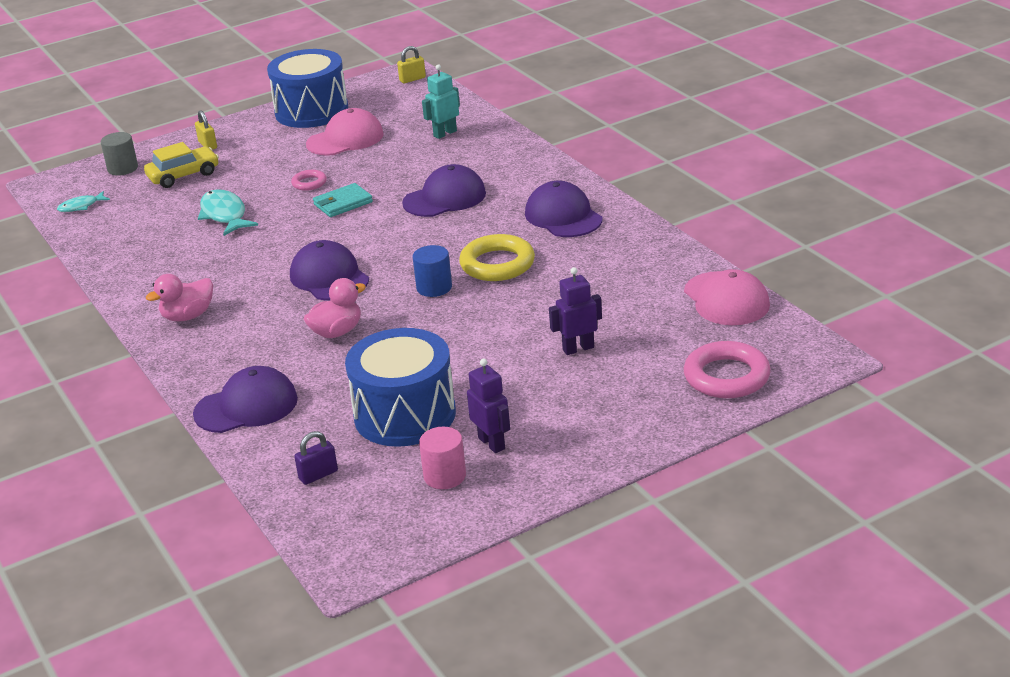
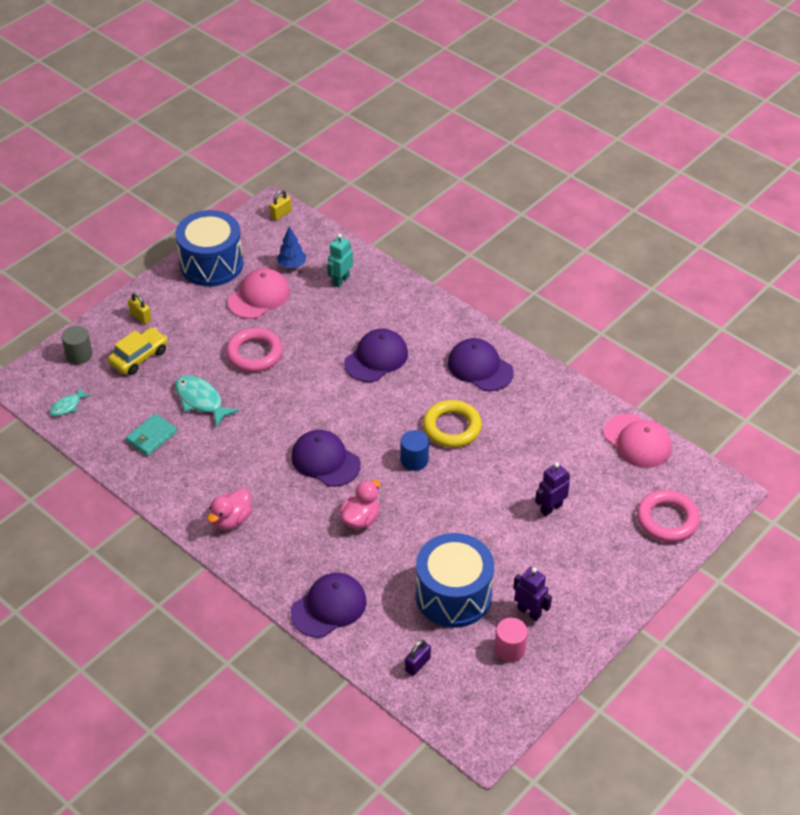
camera: 20 degrees left, 15 degrees up
pink ring [291,170,327,191] -> pink ring [226,328,283,372], size x1.92
turquoise wallet [313,183,373,217] -> turquoise wallet moved to [126,414,177,456]
none -> blue tree [277,226,306,268]

